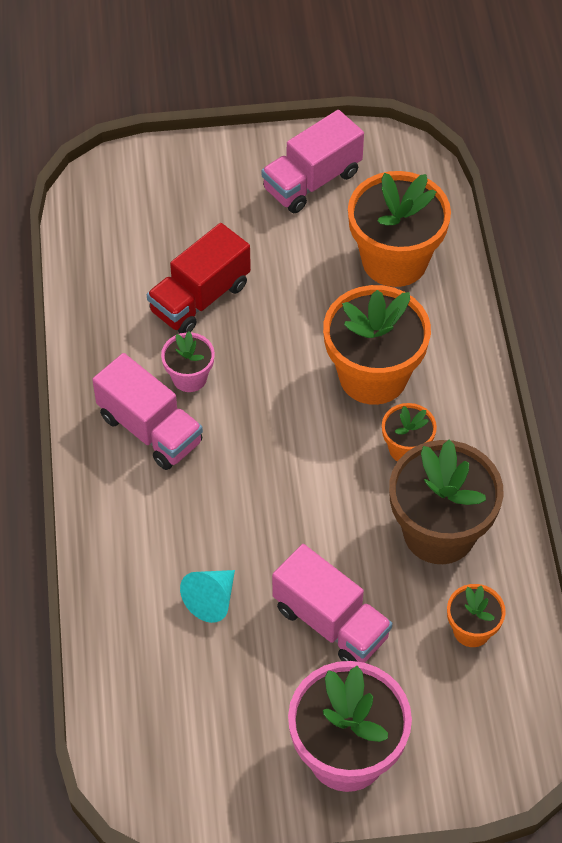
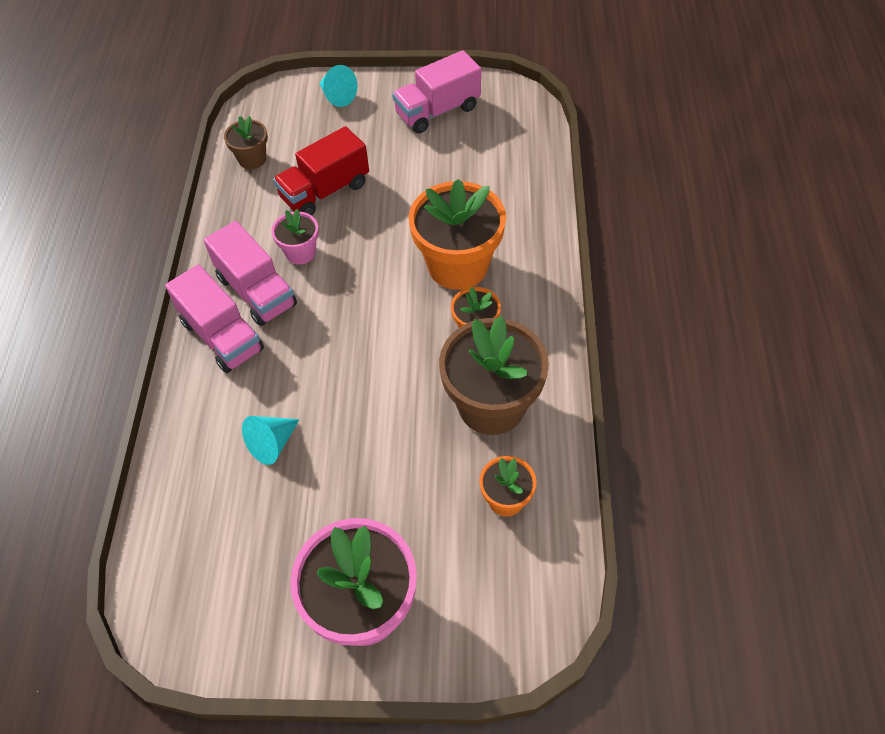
camera: 10 degrees right, 0 degrees up
pink truck [272,544,392,663] -> pink truck moved to [165,264,264,373]
orange flower pot [348,171,451,287] -> none
none -> brown flower pot [224,116,268,169]
none -> turquoise cone [319,65,358,107]

